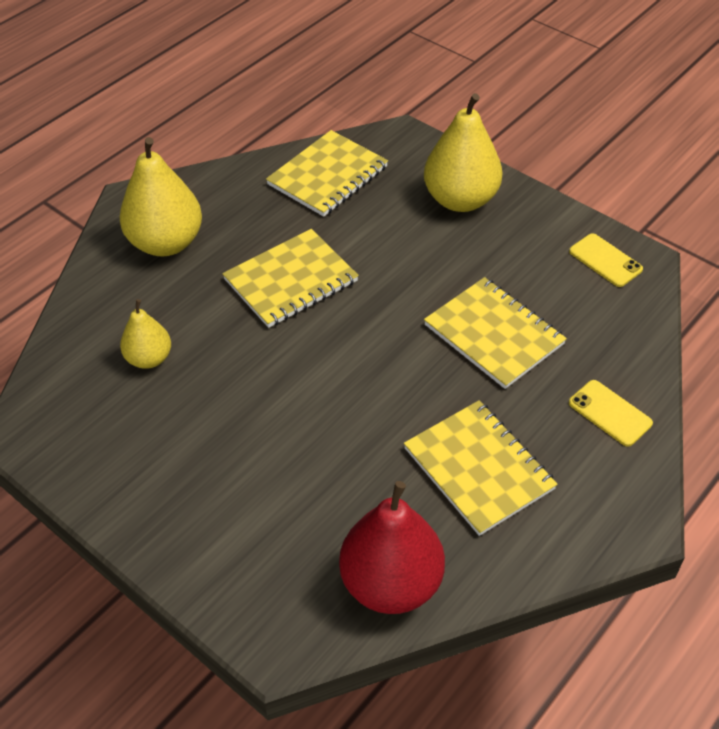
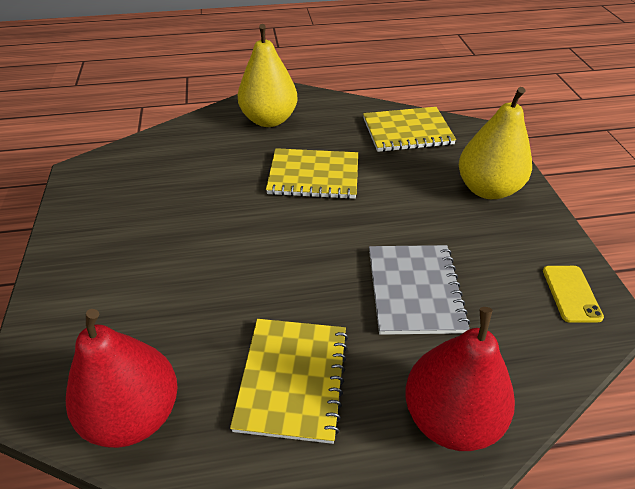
camera: 40 degrees right, 5 degrees down
yellow pear [120,299,171,369] -> none
yellow notebook [424,277,567,389] -> grey notebook [369,245,470,335]
yellow phone [569,380,653,447] -> red pear [405,307,515,451]

